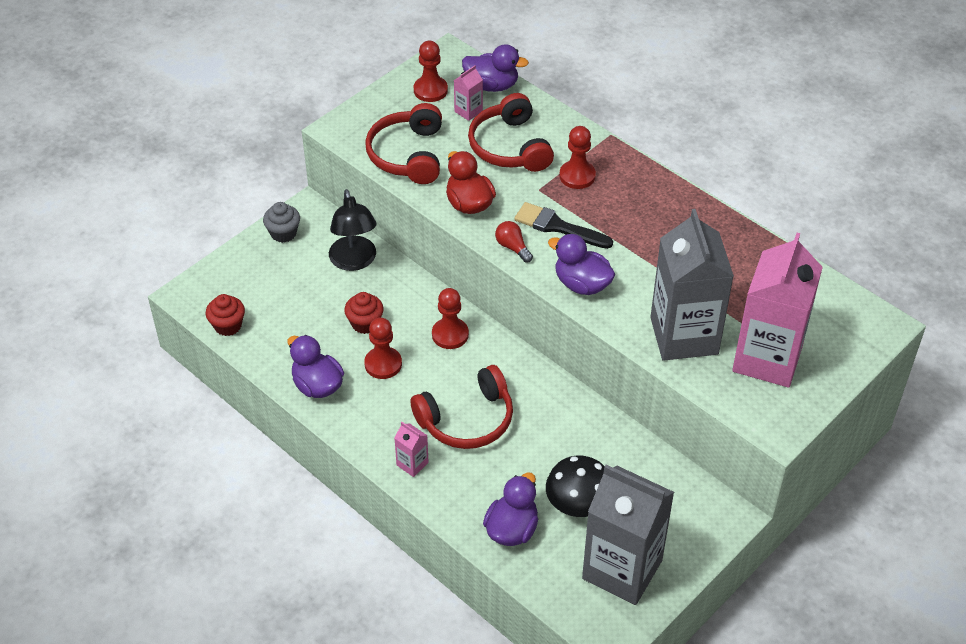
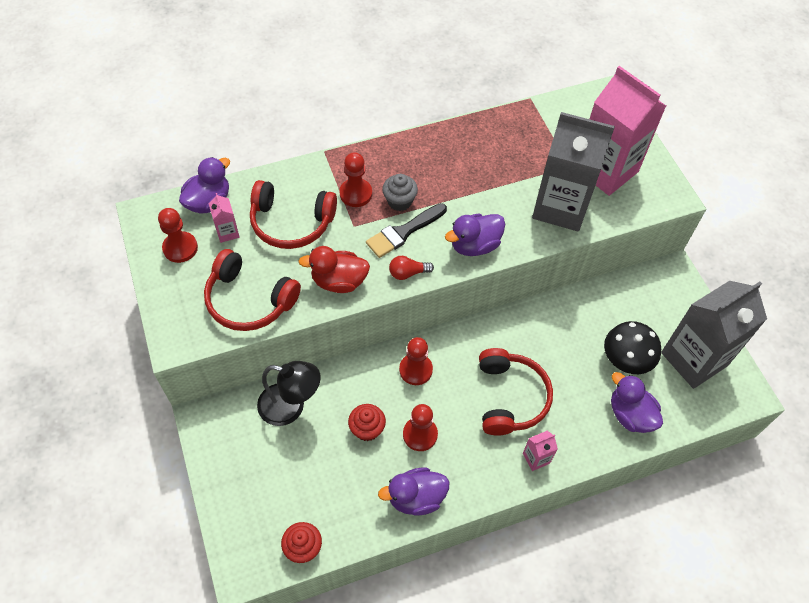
camera: 65 degrees left, 10 degrees up
grey cupcake [263,202,300,243] -> grey cupcake moved to [382,174,418,211]

